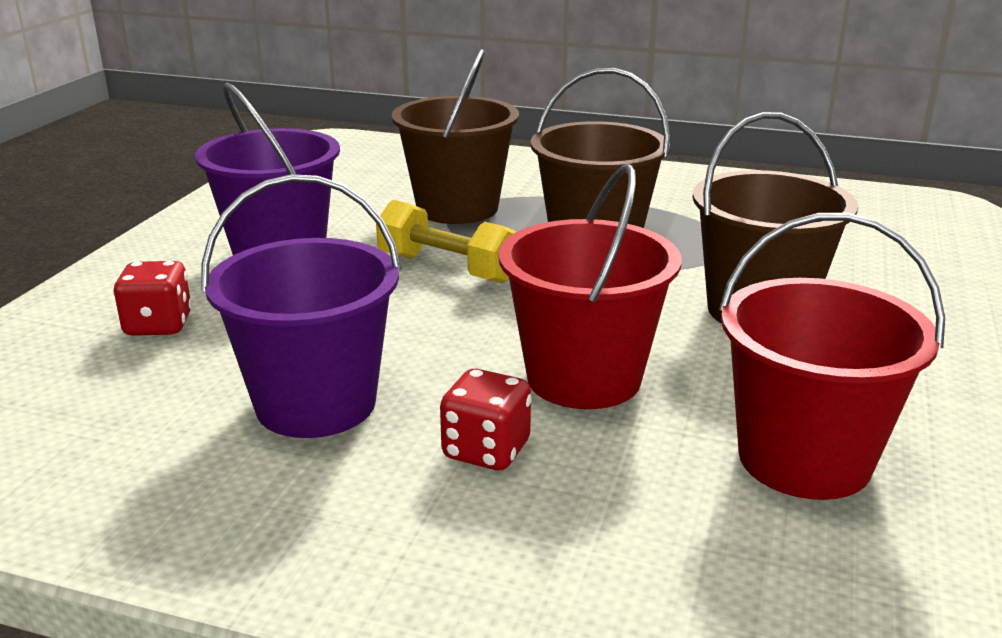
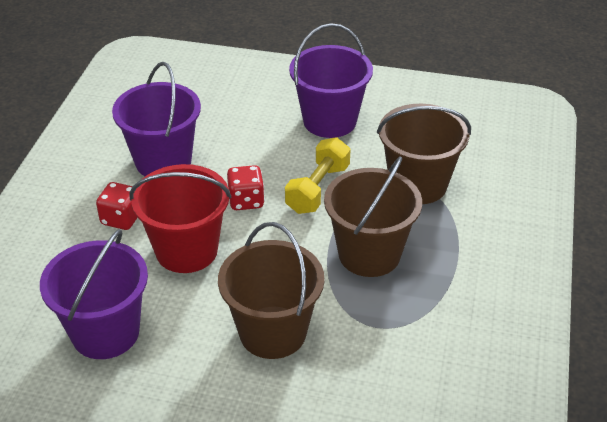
camera: 85 degrees right, 15 degrees up
red dice [113,261,192,336] -> red dice moved to [227,165,265,210]
red bucket [719,213,945,500] -> purple bucket [40,229,148,359]

